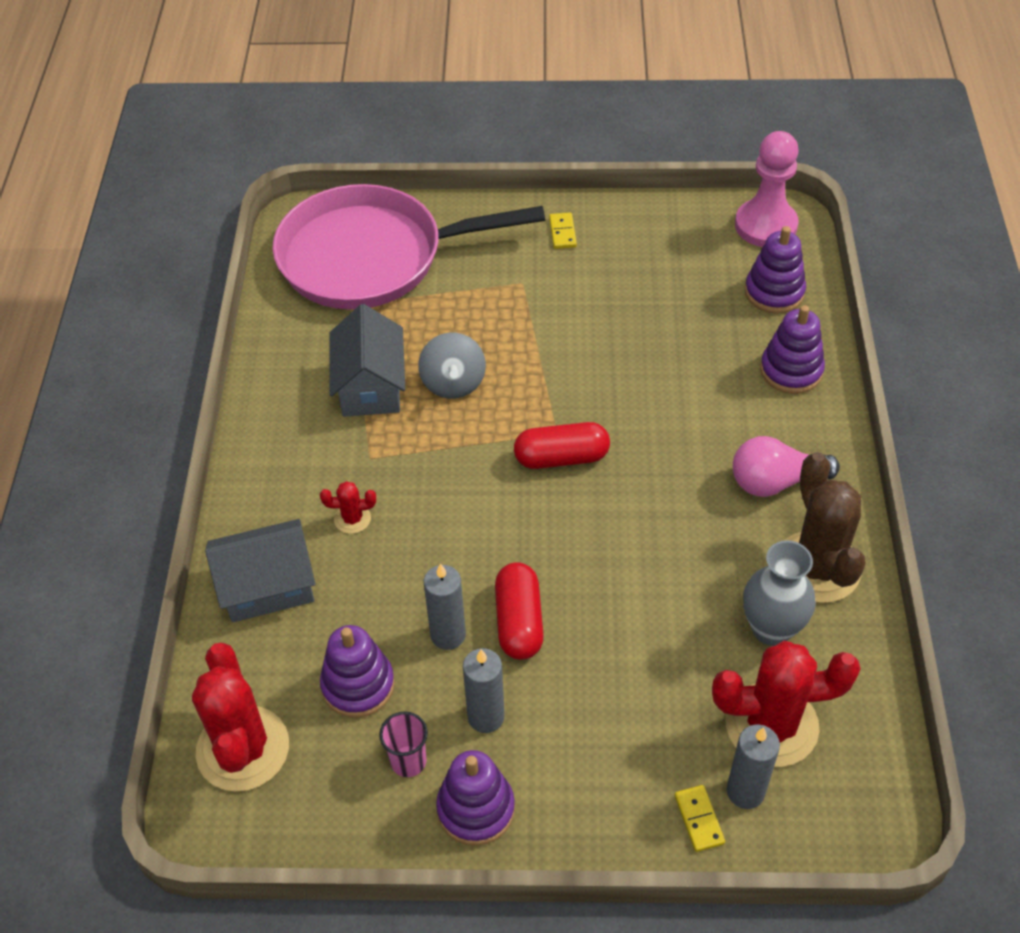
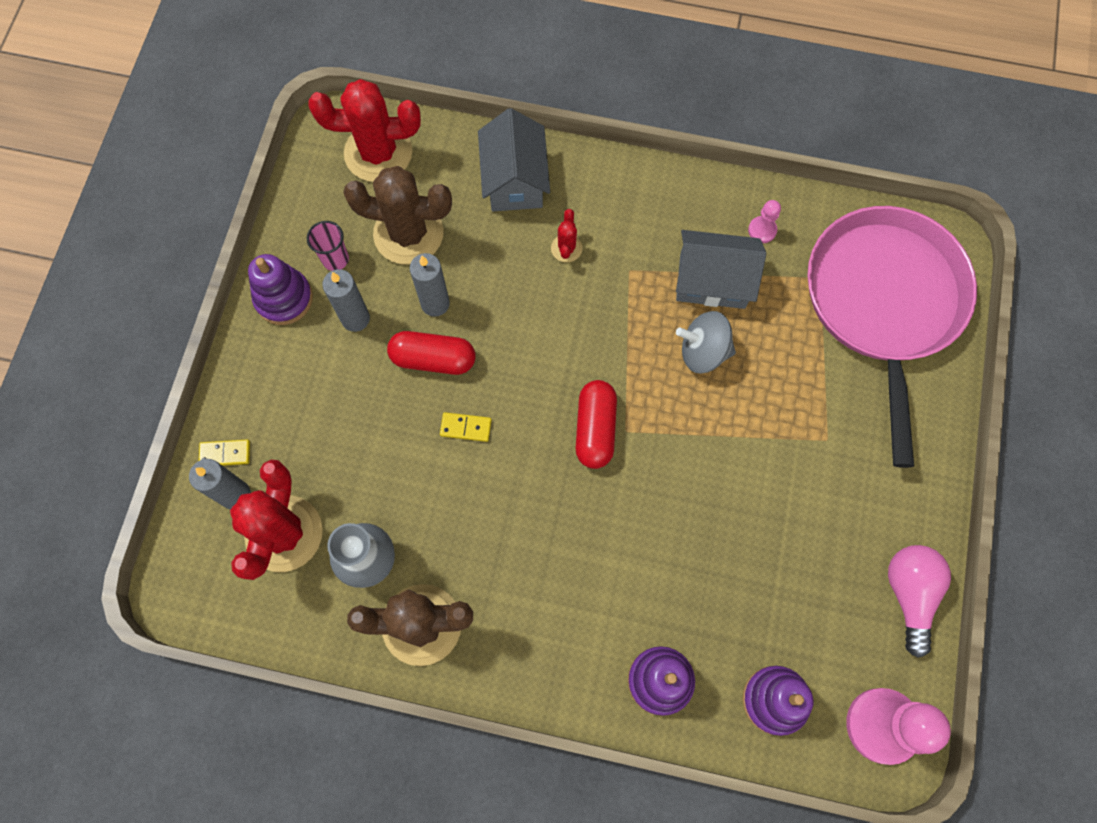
camera: 100 degrees right, 20 degrees up
purple stacking toy [320,625,395,718] -> brown cactus [343,166,452,265]
yellow domino [549,213,577,249] -> yellow domino moved to [440,412,492,442]
pink light bulb [733,436,840,497] -> pink light bulb moved to [888,545,951,658]
none -> pink pawn [748,200,781,243]

